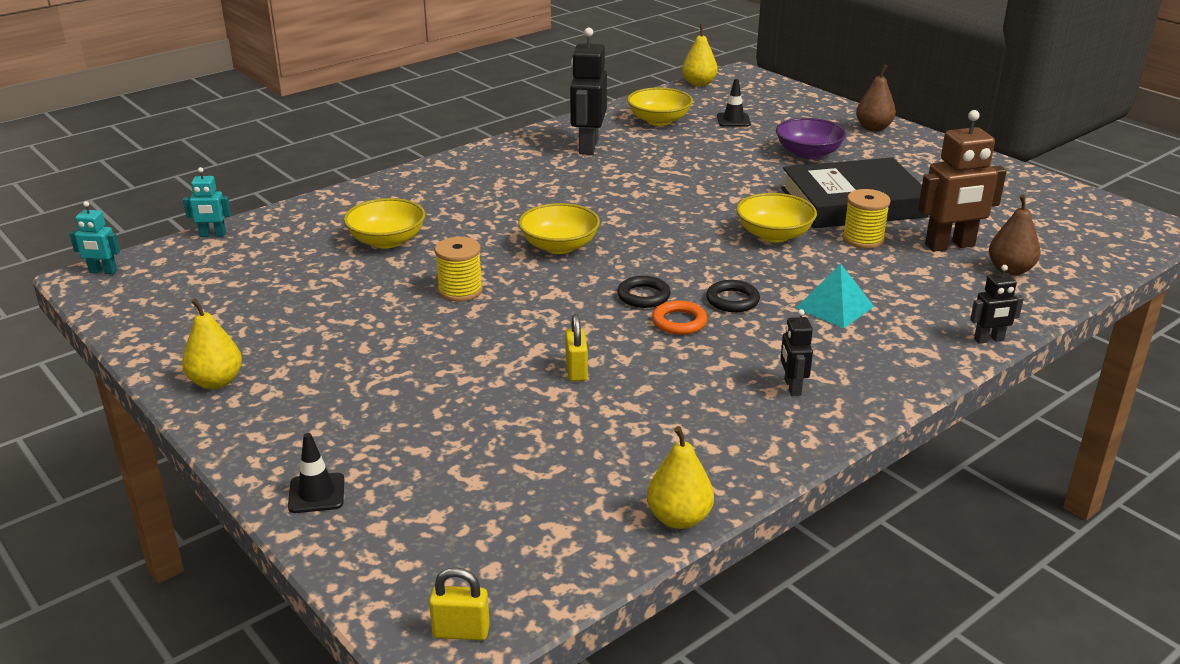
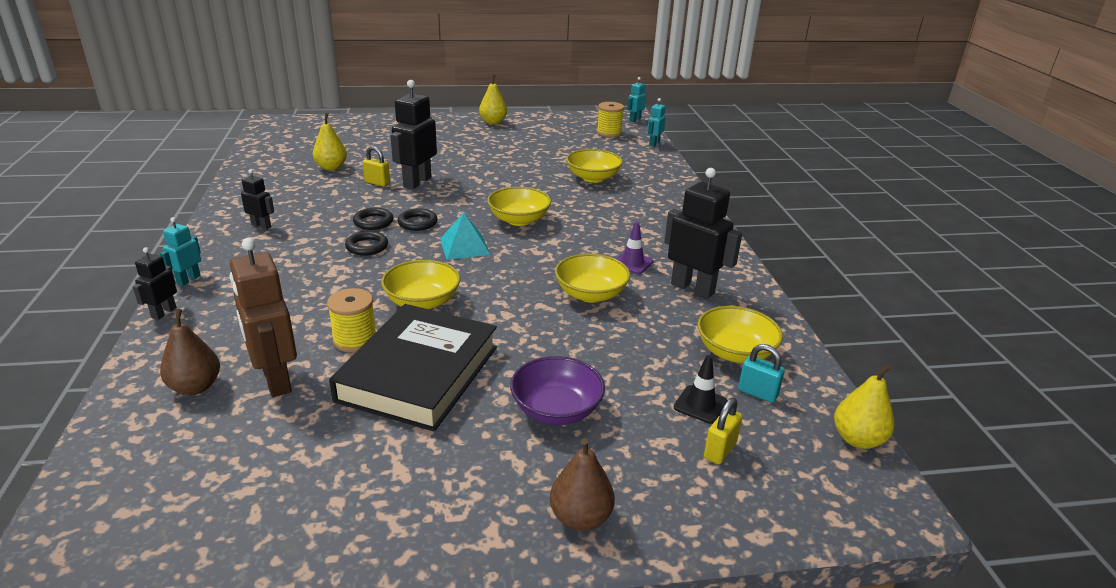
camera: 120 degrees right, 0 degrees up
black traffic cone [288,433,344,513] -> none
yellow padlock [429,567,490,641] -> yellow padlock moved to [704,398,742,464]
yellow spool [435,237,483,302] -> yellow spool moved to [597,102,624,137]
yellow pear [647,426,714,529] -> yellow pear moved to [313,113,347,170]
orange ring [652,300,707,335] -> black ring [353,208,393,230]
turquoise pyramid [796,264,874,328] -> turquoise pyramid moved to [440,213,491,260]
brown robot [918,110,1007,252] -> brown robot turned 45 degrees counterclockwise [230,238,297,397]
none -> turquoise robot [160,217,201,286]
none -> black robot [390,80,437,189]
none -> yellow bowl [555,253,630,303]
none -> purple traffic cone [616,222,653,274]
none -> turquoise padlock [738,344,785,403]

